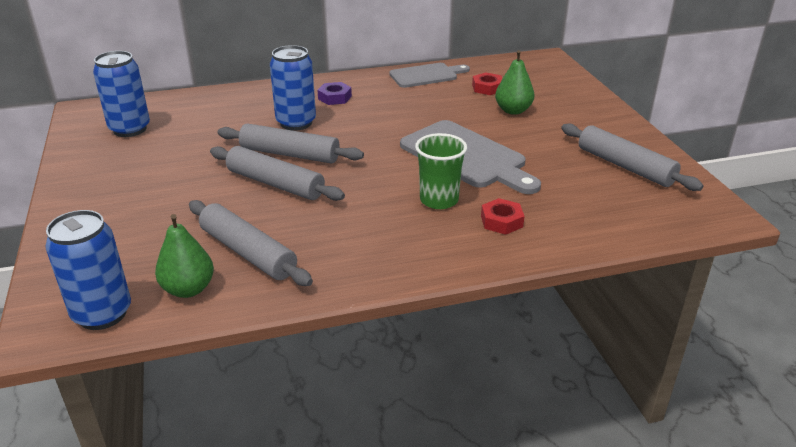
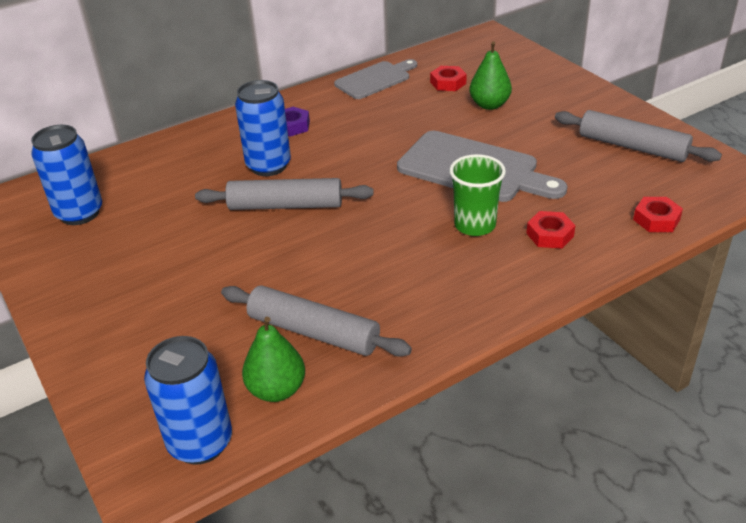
camera: 15 degrees left, 5 degrees up
grey rolling pin [210,146,345,201] -> none
none -> red nut [633,197,683,232]

